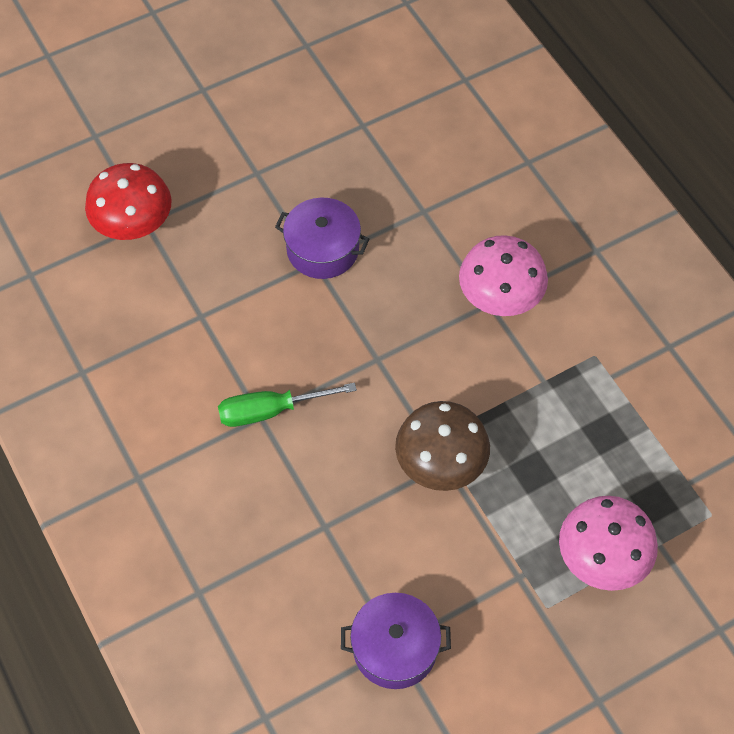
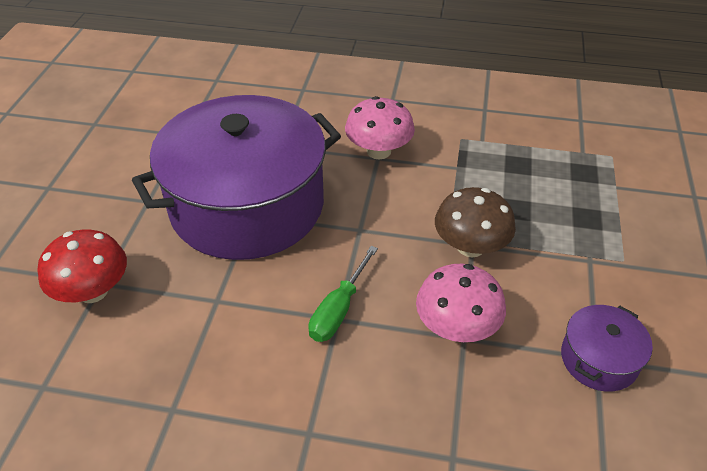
camera: 50 degrees left, 15 degrees down
purple pot [275,198,369,279] -> purple pot [132,95,341,260], size x2.45
pink mushroom [559,496,658,591] -> pink mushroom moved to [416,264,506,342]

